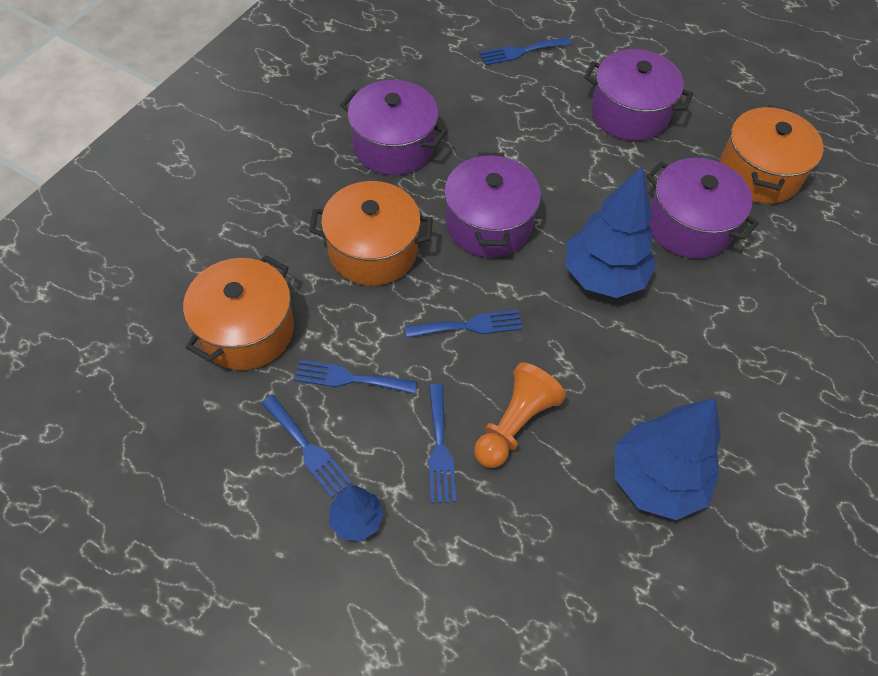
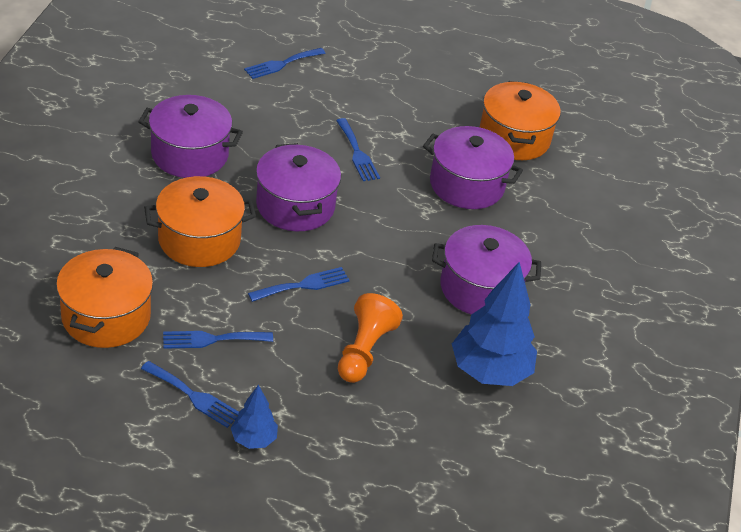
camera: 20 degrees left, 15 degrees down
blue fork [429,383,456,503] -> blue fork moved to [336,118,380,181]
blue tree [565,166,656,298] -> none
purple pot [584,49,693,141] -> purple pot moved to [432,225,541,314]

